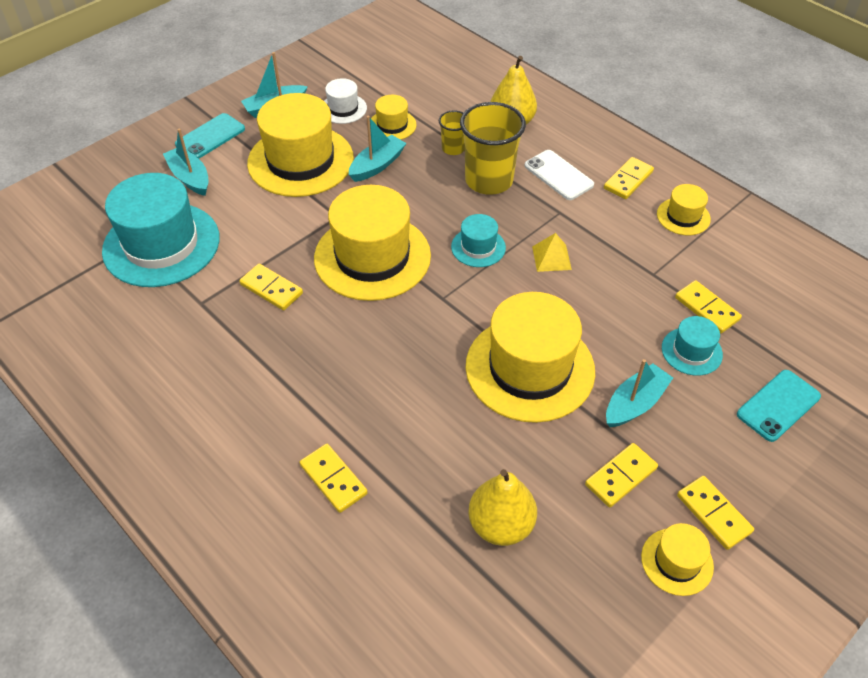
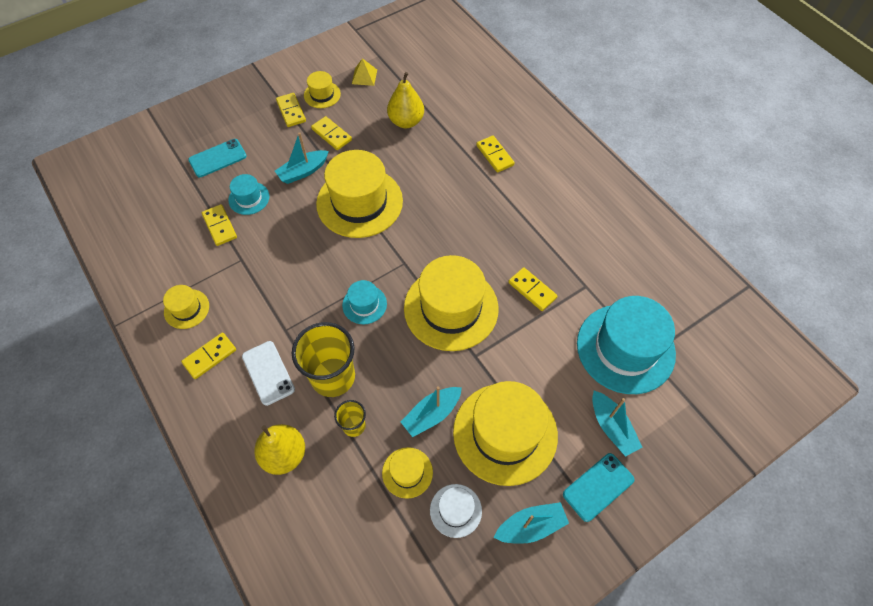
camera: 170 degrees left, 10 degrees up
yellow pyramid [532,233,572,272] -> yellow pyramid moved to [352,58,377,86]
yellow domino [585,443,658,508] -> yellow domino turned 75 degrees clockwise [311,116,352,150]

